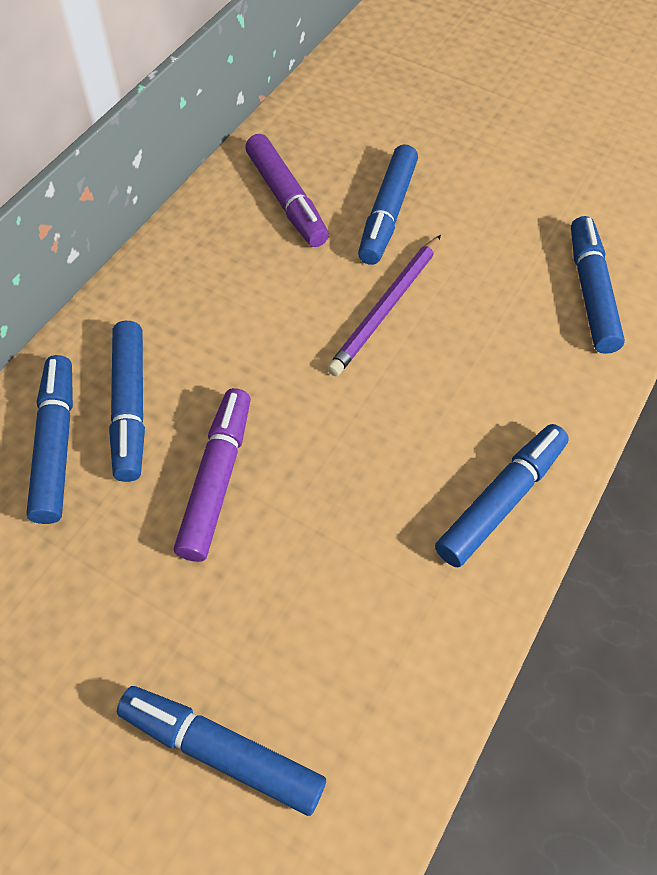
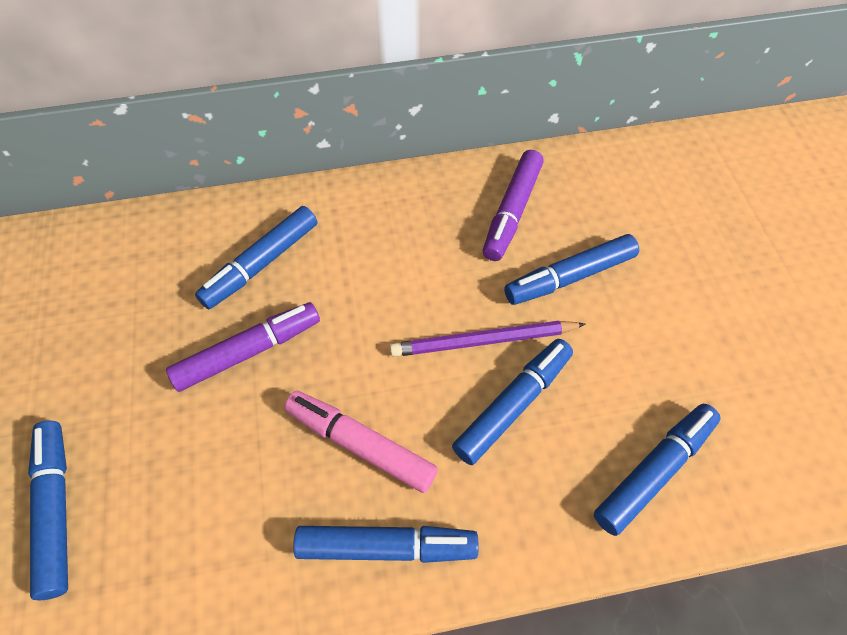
camera: 50 degrees right, 0 degrees up
blue marker [26,355,73,524] -> blue marker moved to [452,339,573,465]
none -> pink marker [284,391,438,493]

